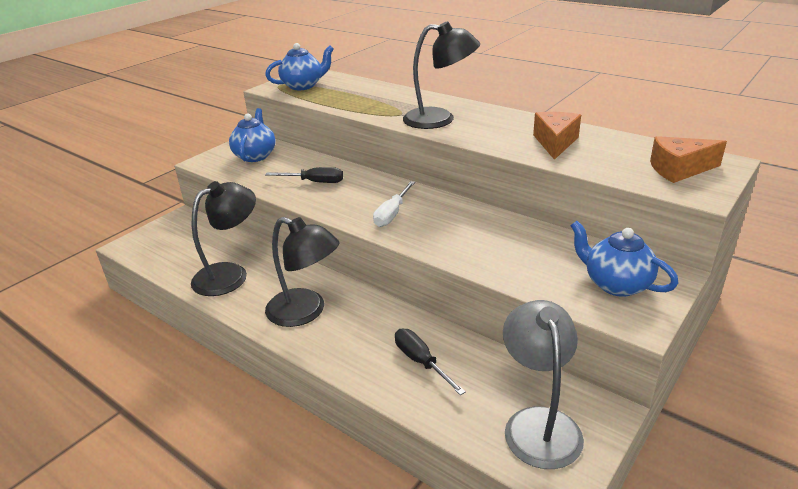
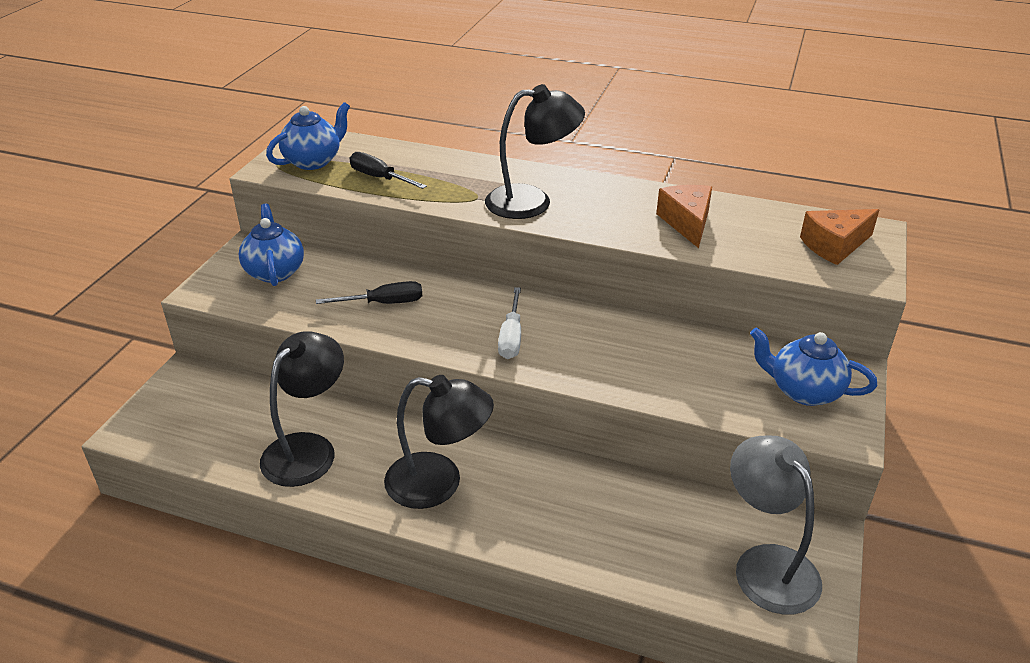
camera: 20 degrees left, 5 degrees up
black screwdriver [395,329,466,395] -> black screwdriver moved to [350,152,427,189]

